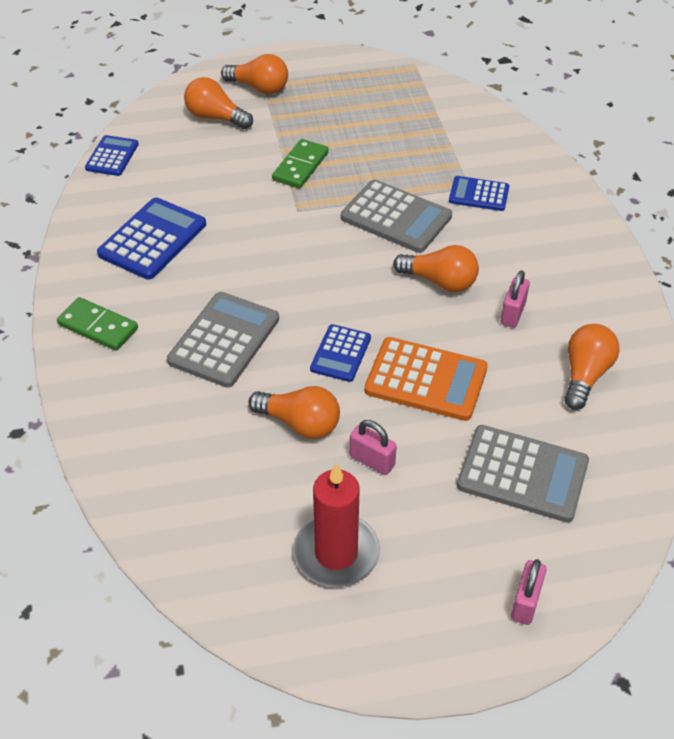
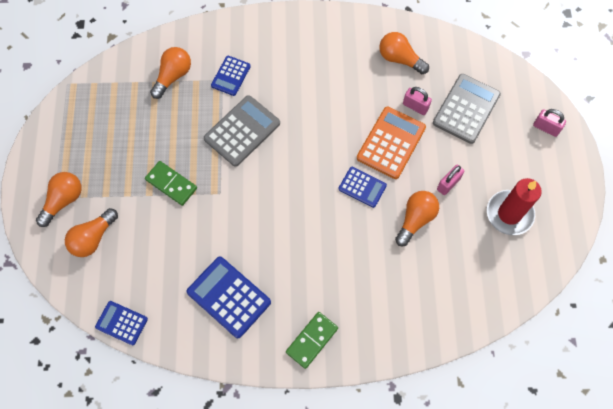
camera: 80 degrees left, 20 degrees up
grey calculator [167,292,279,388] -> none
orange light bulb [393,245,479,292] -> orange light bulb moved to [150,47,191,99]
pink padlock [501,270,530,328] -> pink padlock moved to [403,87,432,115]

